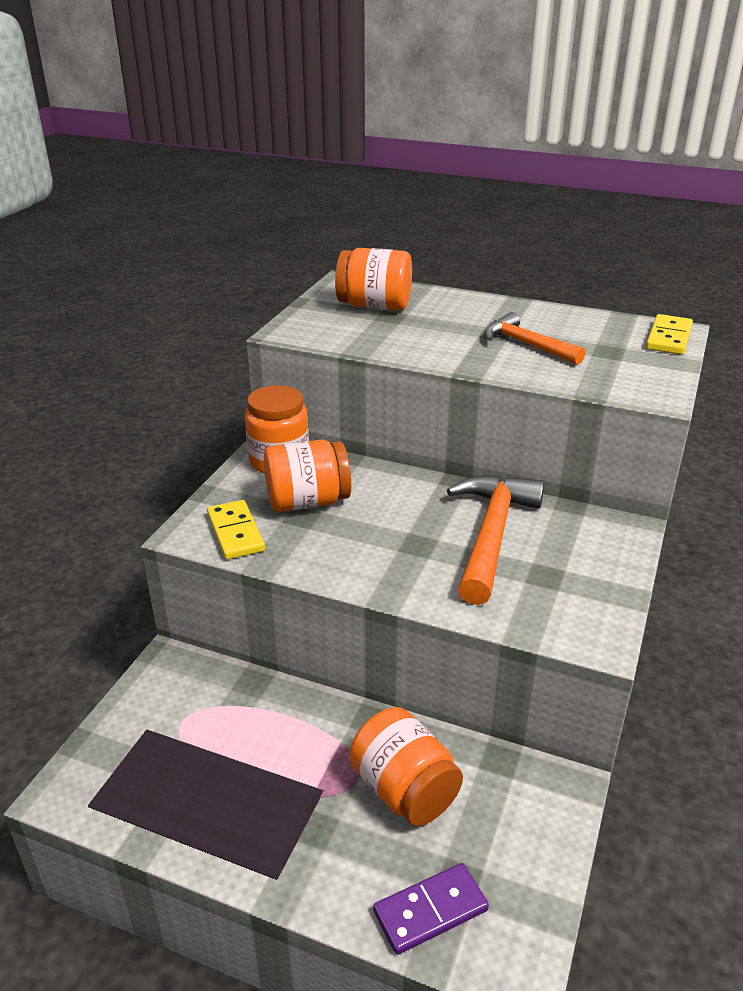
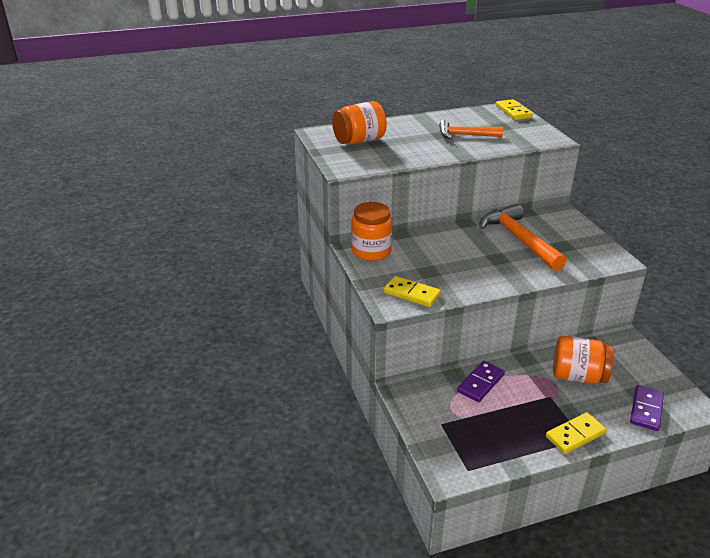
camera: 40 degrees left, 0 degrees up
orange jar [264,439,351,512] -> none
none -> purple domino [457,361,505,402]
none -> yellow domino [546,412,607,454]

